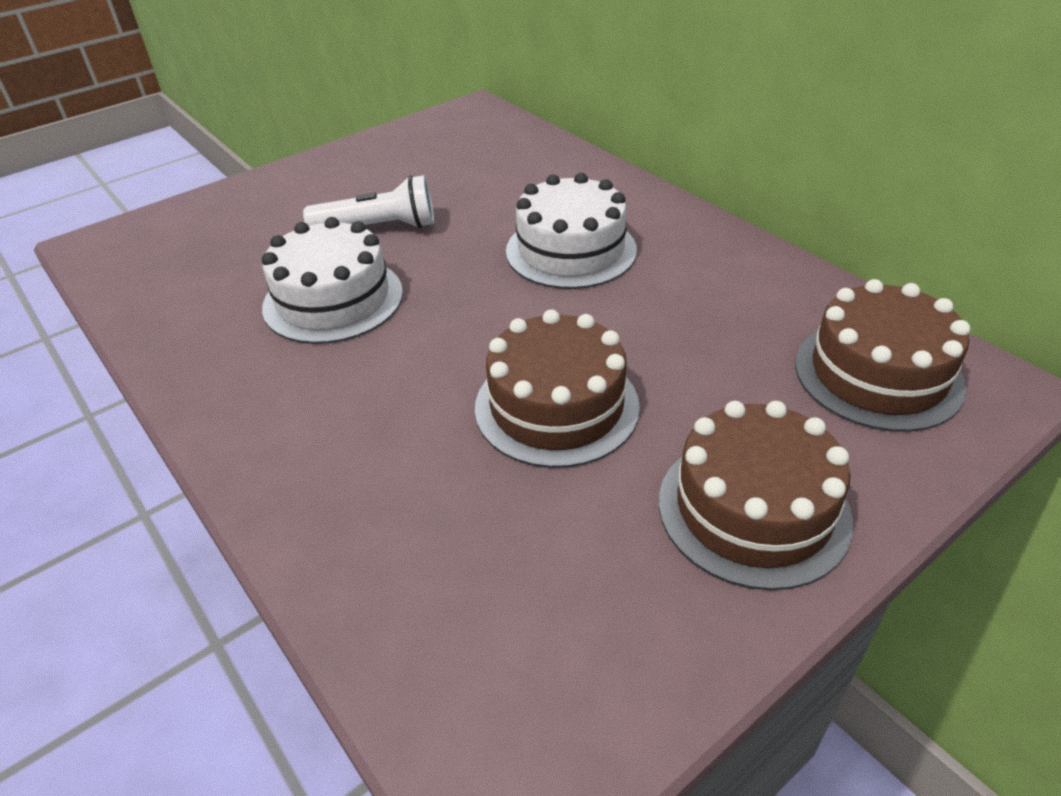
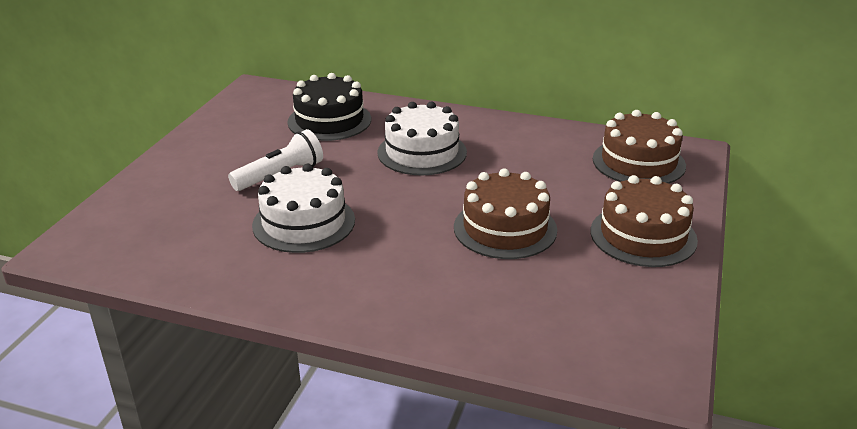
camera: 35 degrees left, 10 degrees down
none -> black cake [287,73,371,141]

